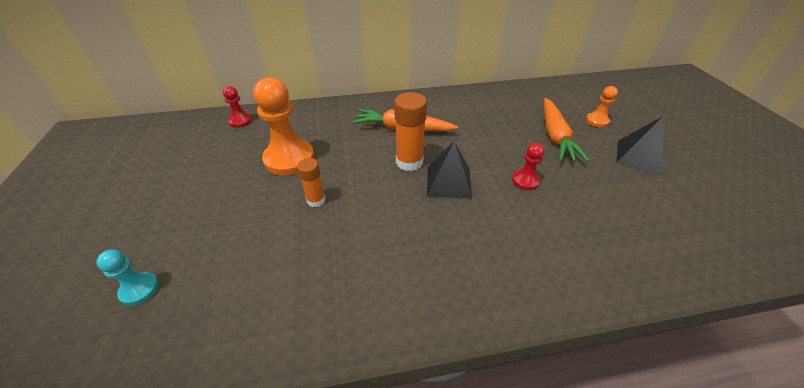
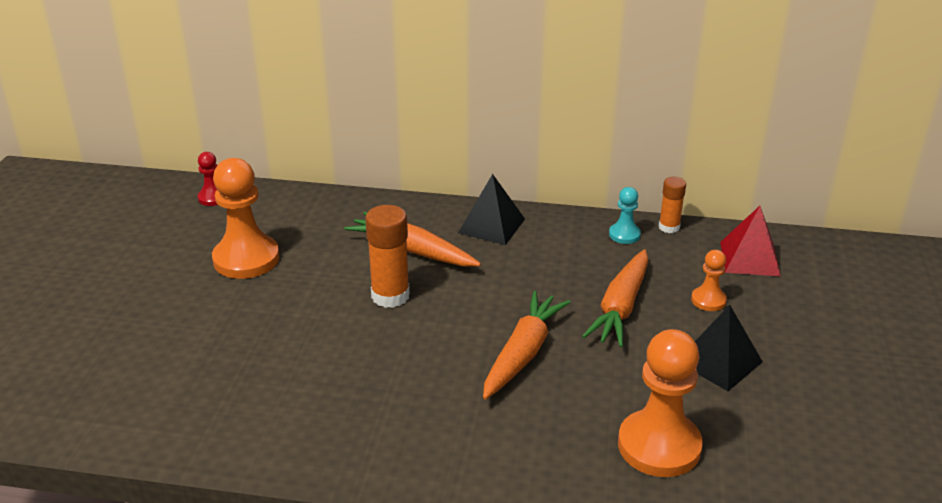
camera: 20 degrees right, 10 degrees down
turquoise pawn [96,250,159,306] -> turquoise pawn moved to [609,187,641,244]
orange glue stick [297,158,326,207] -> orange glue stick moved to [659,177,686,233]
black pyramid [427,141,472,199] -> black pyramid moved to [458,174,525,245]
red pawn [512,143,544,190] -> orange carrot [483,291,570,400]
none -> orange pawn [618,329,703,477]
none -> red pyramid [720,206,781,276]

